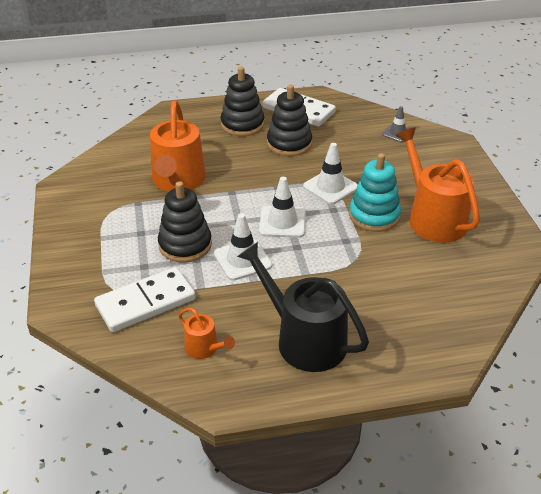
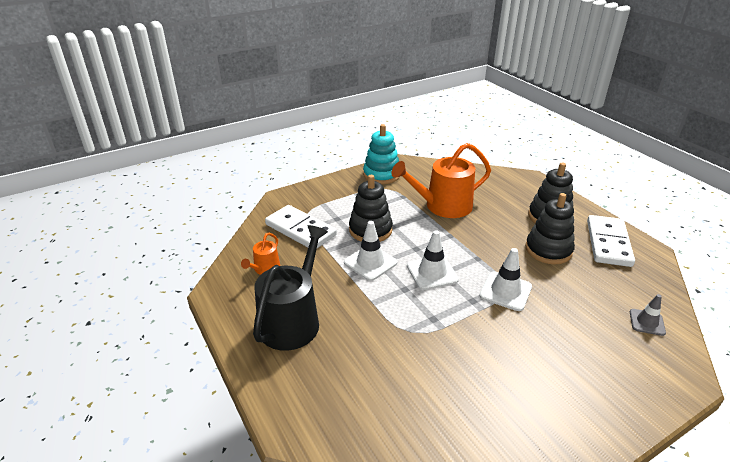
camera: 70 degrees right, 5 degrees down
turquoise stacking toy [349,153,401,232] -> turquoise stacking toy moved to [363,124,400,184]
orange watering can [396,127,480,243] -> none

